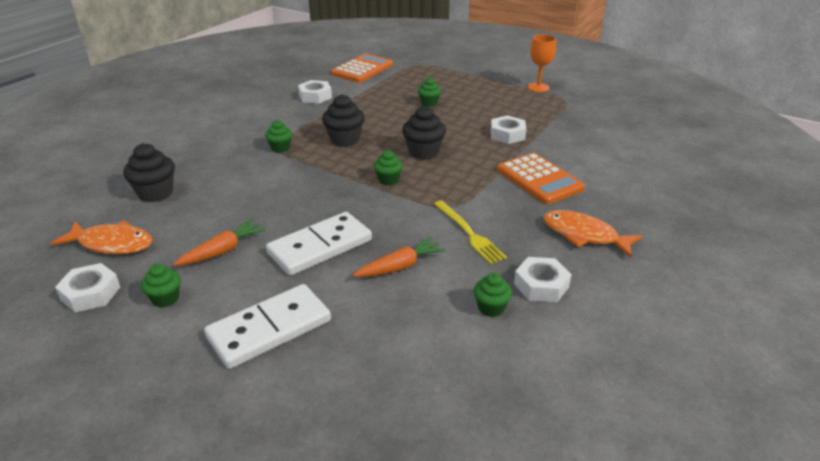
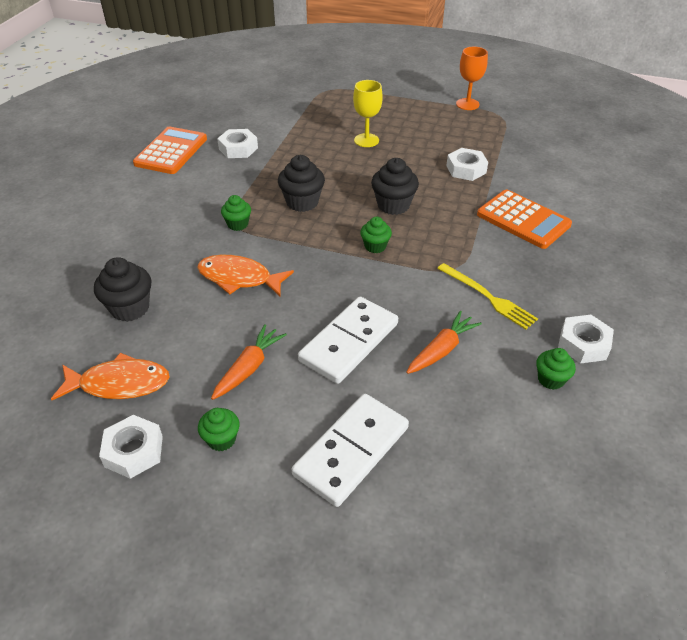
camera: 15 degrees left, 10 degrees up
orange calculator [331,54,393,83] -> orange calculator moved to [133,126,207,174]
green cupcake [418,77,441,107] -> yellow goblet [353,80,383,147]
orange fish [543,210,643,258] -> orange fish moved to [197,255,294,296]

